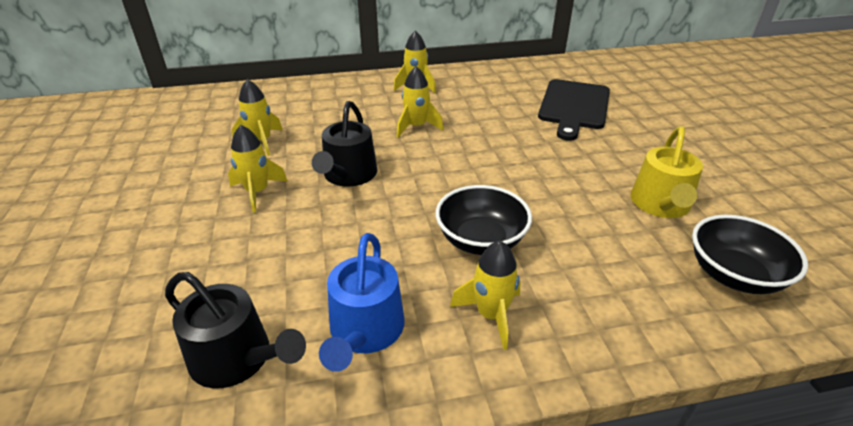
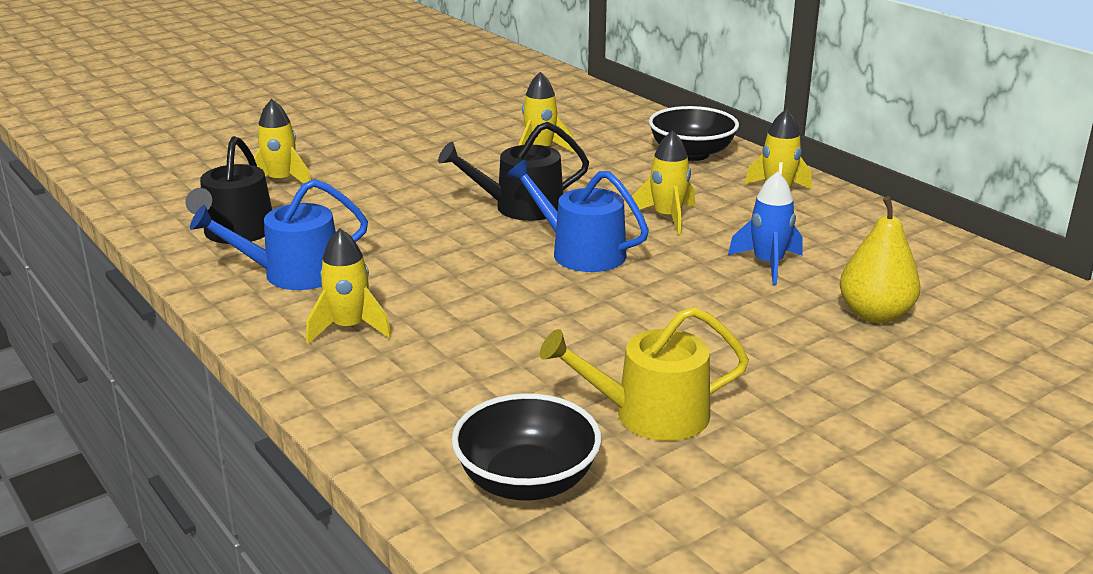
camera: 65 degrees right, 10 degrees down
yellow rocket [228,125,288,213] -> yellow rocket moved to [254,99,312,189]
black bowl [435,185,532,255] -> black bowl moved to [649,106,739,161]
black cutting board [538,79,610,141] -> yellow pear [840,196,921,323]
none -> blue watering can [506,159,649,272]
none -> blue rocket [728,172,803,285]

